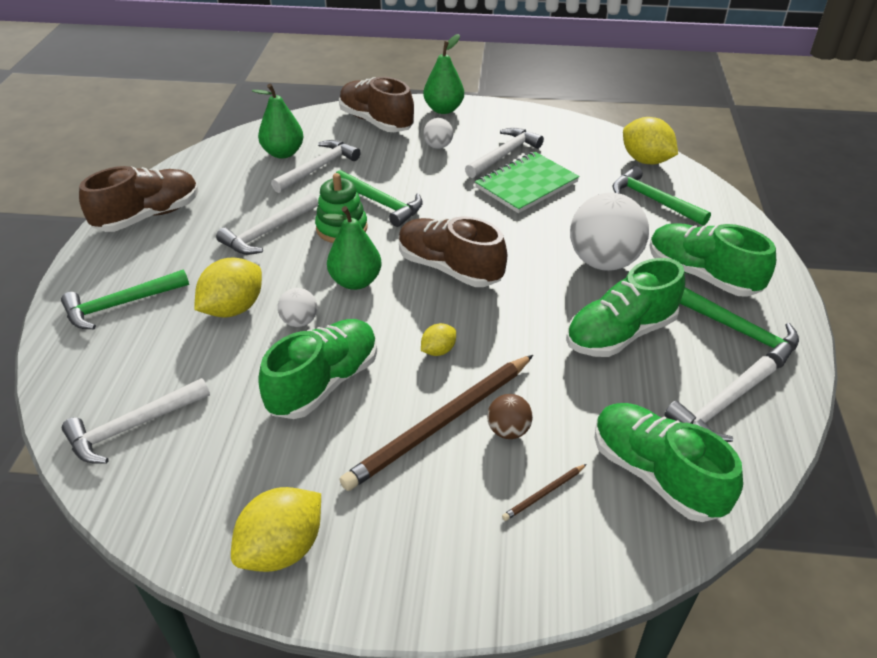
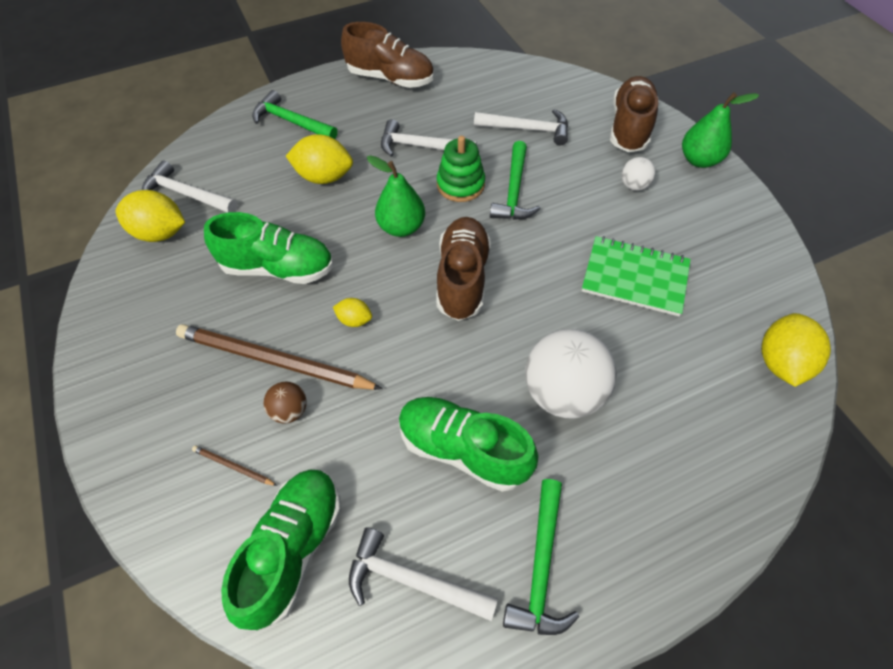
camera: 60 degrees right, 15 degrees up
yellow lemon [231,487,321,572] -> yellow lemon moved to [116,190,185,242]
green pear [252,84,303,159] -> none
white ball [278,288,317,327] -> none
white hammer [465,128,544,178] -> none
green hammer [613,166,711,226] -> none
green shoe [649,223,776,297] -> none

